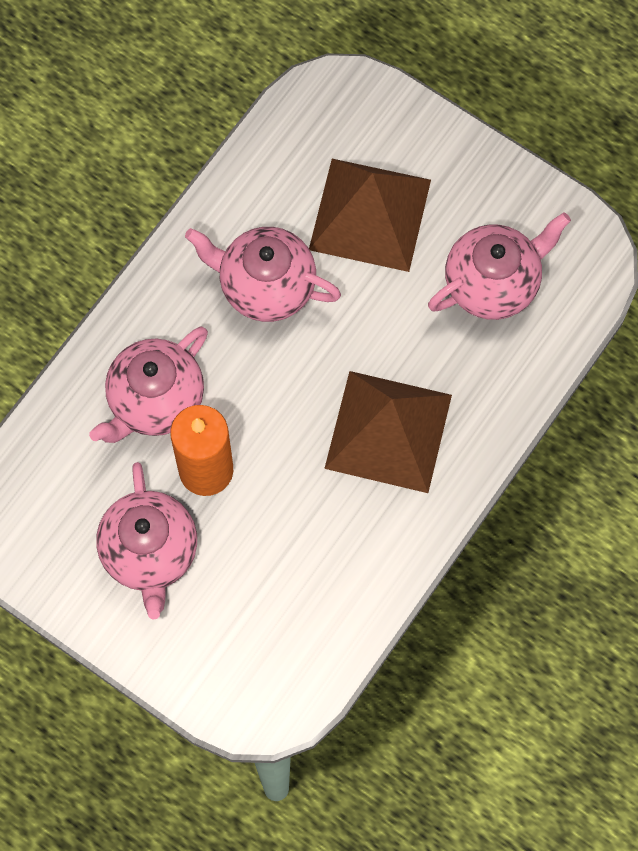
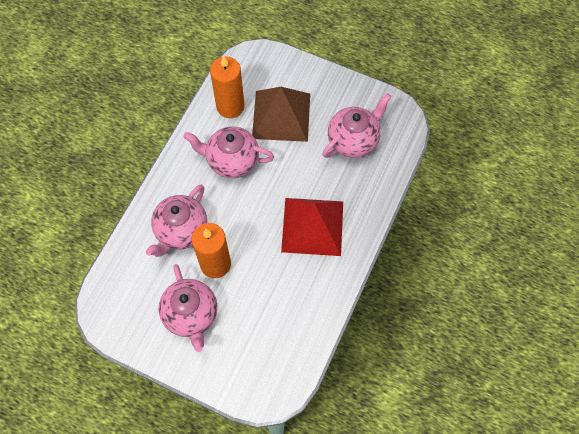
camera: 10 degrees left, 5 degrees down
brown pyramid [324,371,452,493] -> red pyramid [281,198,343,256]
none -> orange candle [210,56,245,118]

